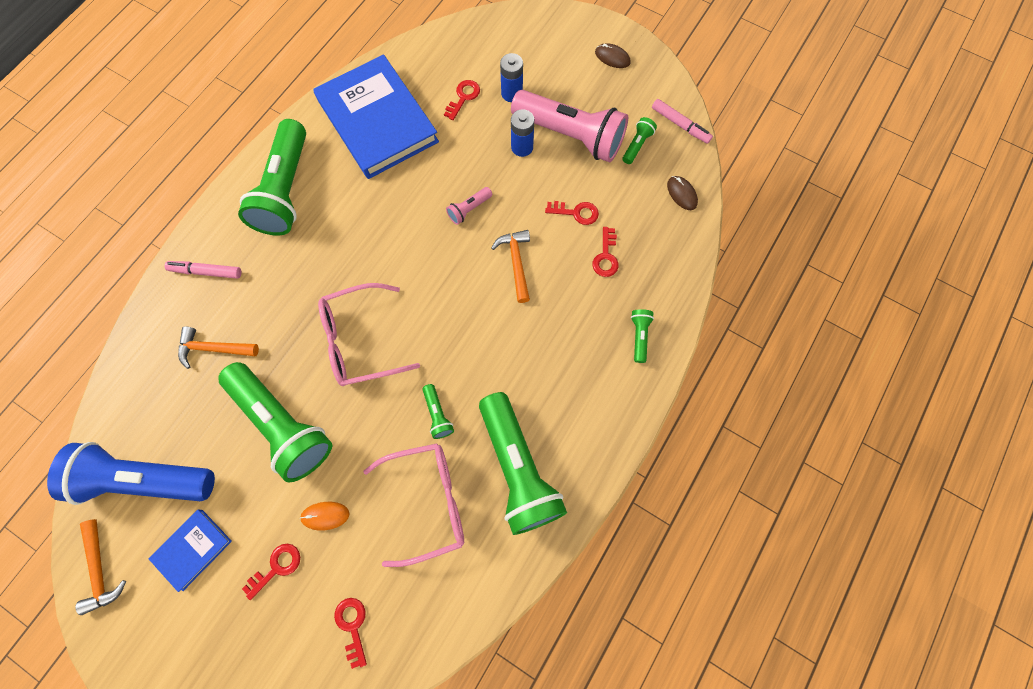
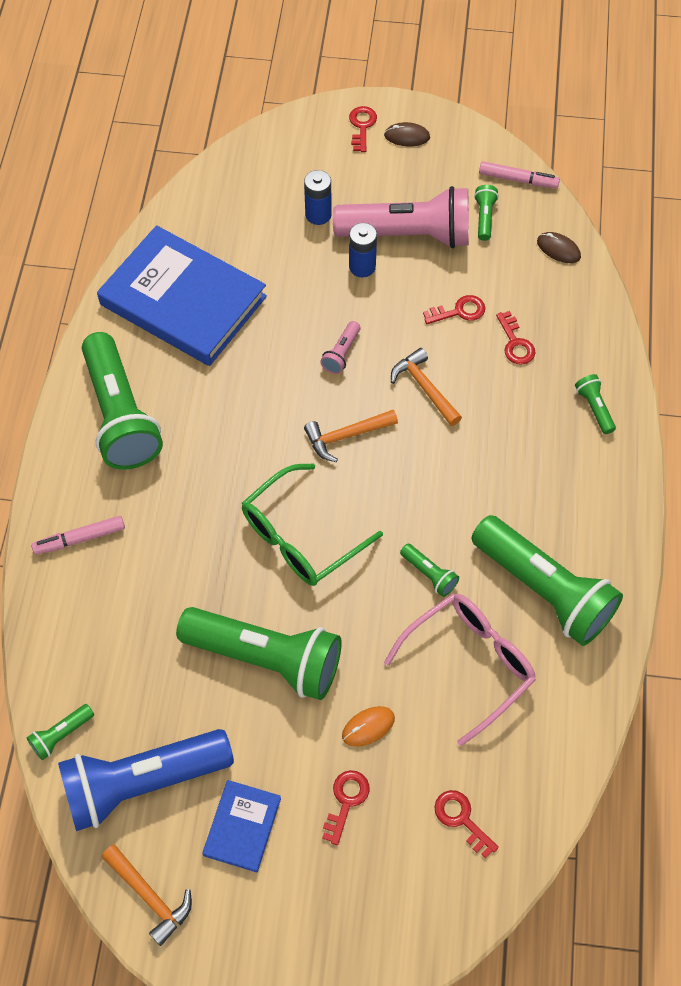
camera: 25 degrees left, 10 degrees down
orange hammer [178,327,259,369] -> orange hammer moved to [304,410,398,462]
pink glasses [318,283,420,386] -> green glasses [242,463,383,586]
red key [444,80,480,120] -> red key moved to [349,106,377,152]
none -> green flashlight [27,704,94,760]

